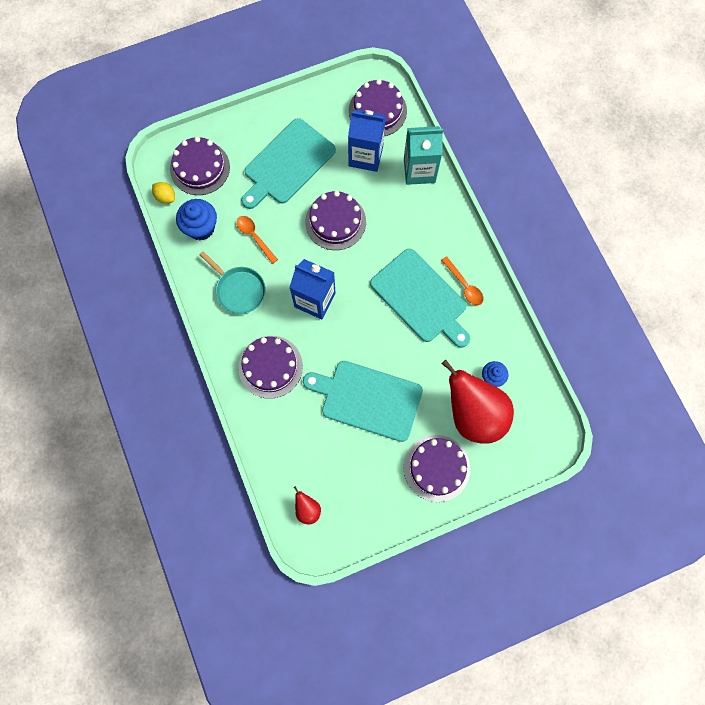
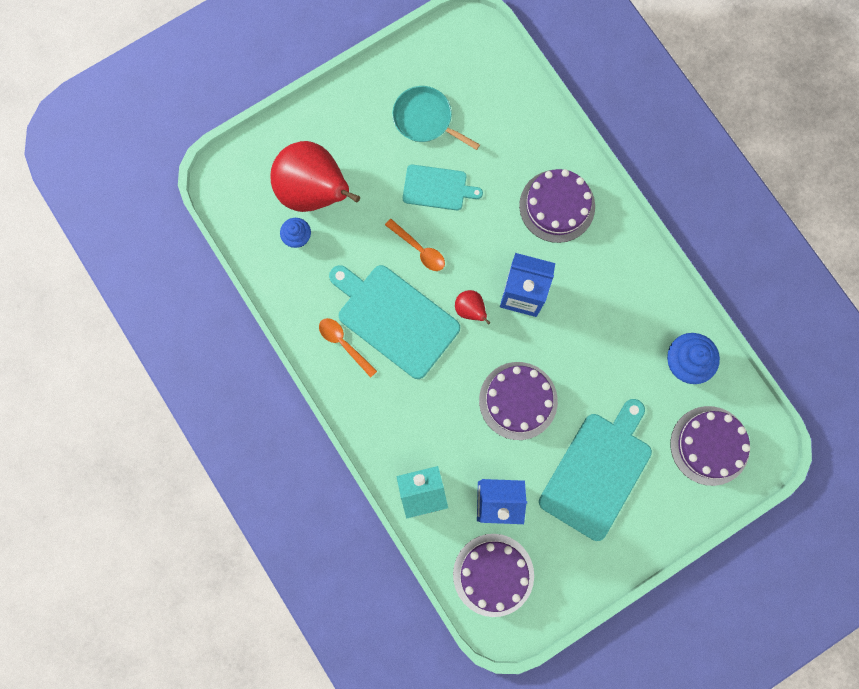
camera: 170 degrees right, 5 degrees up
yellow lemon [152,182,175,204] -> none
turquoise pan [199,251,266,314] -> turquoise pan moved to [392,86,480,150]
orange spoon [237,216,278,264] -> orange spoon moved to [385,219,445,271]
red pear [294,486,321,524] -> red pear moved to [455,290,490,324]
turquoise cutting board [303,361,423,442] -> turquoise cutting board [403,164,483,210], size x0.58
purple cake [404,435,470,502] -> none

